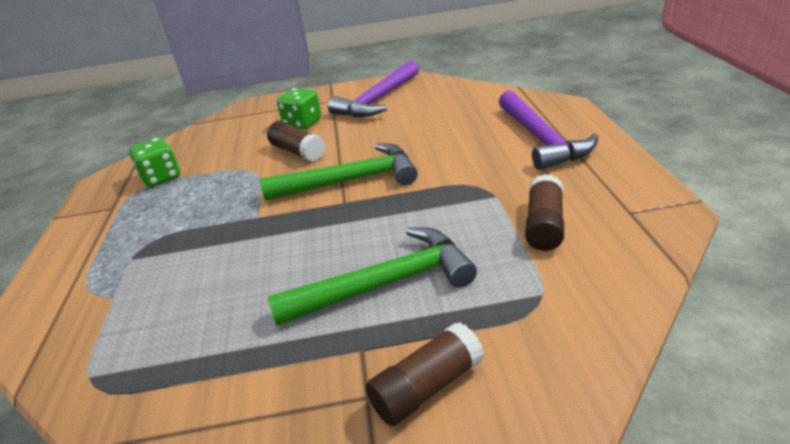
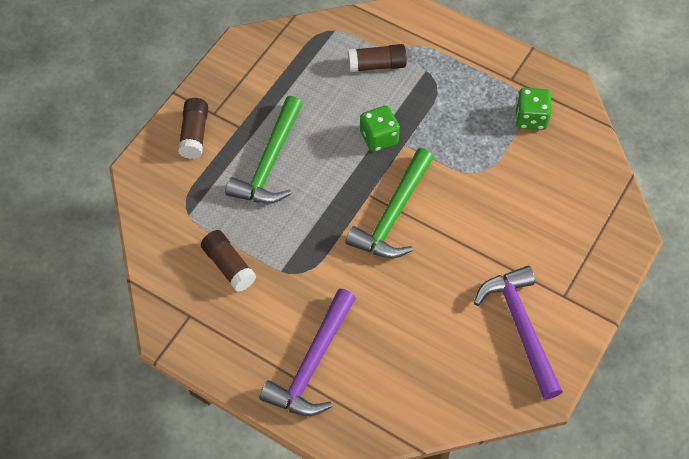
camera: 125 degrees right, 25 degrees up
brown glue stick [267,121,325,162] -> brown glue stick moved to [348,44,407,72]
green dice [277,88,321,129] -> green dice moved to [360,106,400,152]
purple hammer [499,91,598,170] -> purple hammer turned 90 degrees counterclockwise [259,289,356,416]

